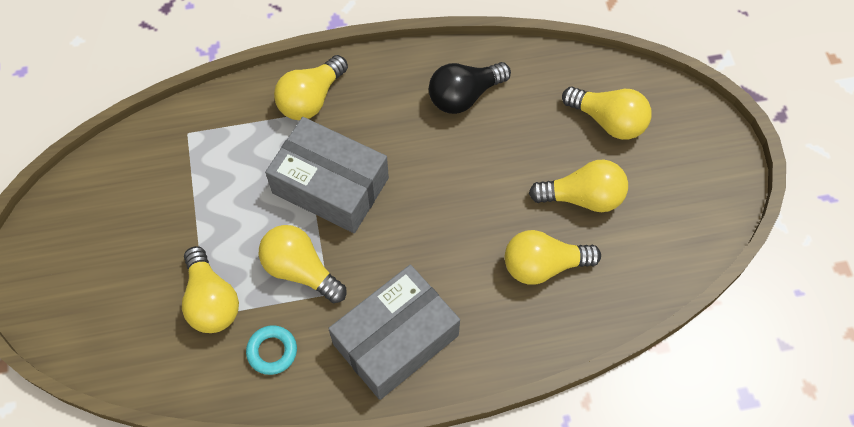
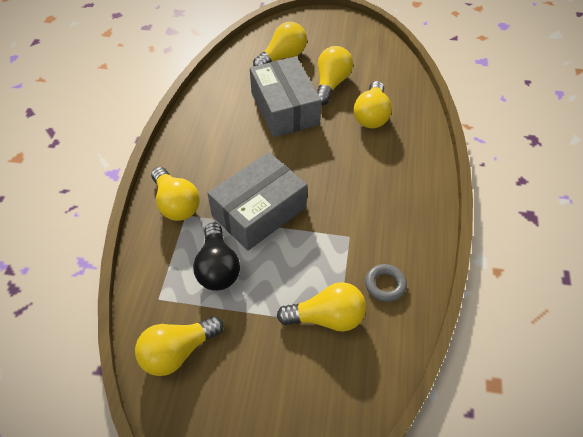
camera: 70 degrees left, 10 degrees down
turquoise ring [246,325,297,375] -> grey ring [365,264,407,302]
yellow light bulb [259,225,346,303] -> yellow light bulb moved to [135,316,223,376]
grey box [328,264,460,400] -> grey box moved to [250,56,321,137]
black light bulb [429,62,511,114] -> black light bulb moved to [193,223,240,291]

